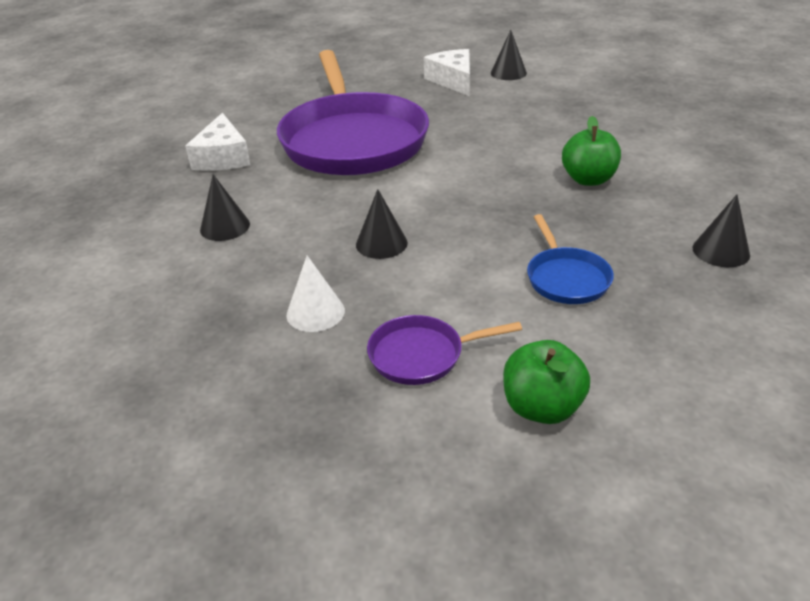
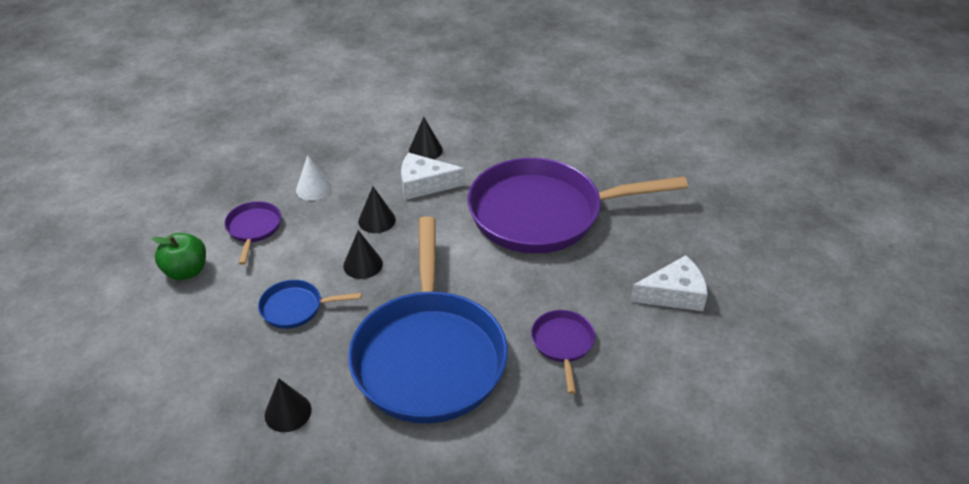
camera: 95 degrees right, 5 degrees up
white cheese [185,113,250,171] -> white cheese moved to [401,153,465,200]
black cone [491,30,527,80] -> black cone moved to [343,230,383,279]
green apple [562,116,621,186] -> blue pan [348,216,508,423]
none -> purple pan [531,310,595,394]

